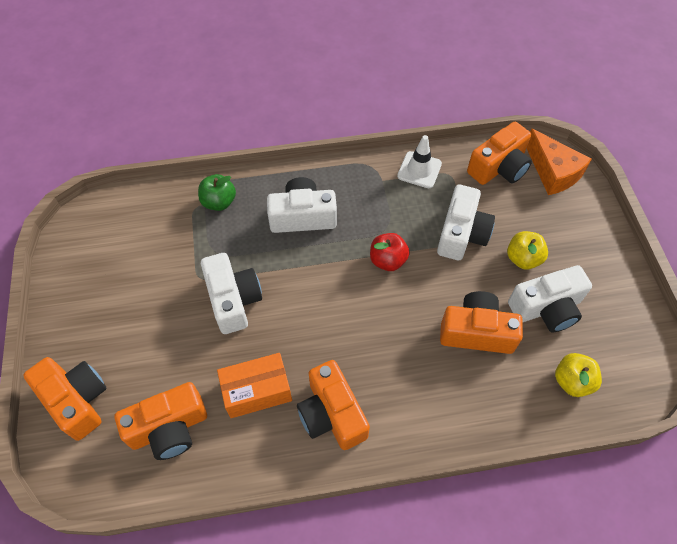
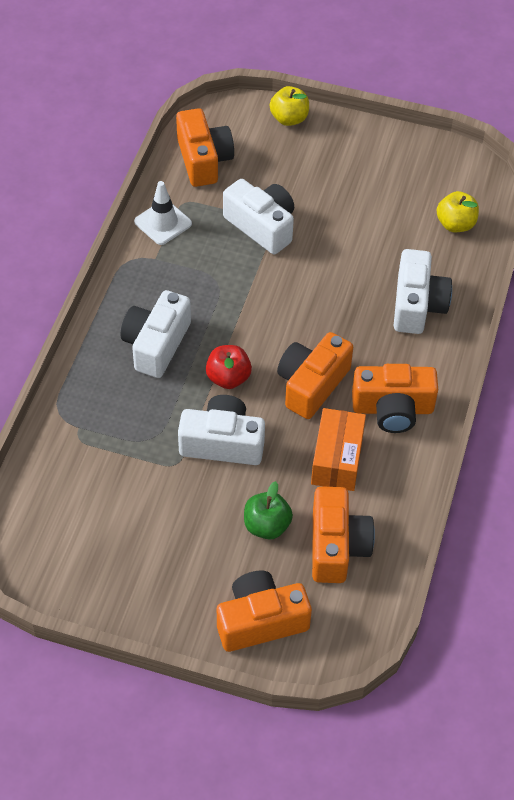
camera: 65 degrees left, 5 degrees down
green apple [198,174,236,211] -> green apple moved to [244,481,293,540]
red apple [370,233,410,271] -> red apple moved to [206,345,252,389]
orange camera [440,291,523,354] -> orange camera moved to [277,332,353,419]
yellow apple [507,231,548,270] -> yellow apple moved to [270,86,309,126]
white camera [508,265,592,332] -> white camera moved to [394,249,452,334]
orange cheese [527,128,592,195] -> none

